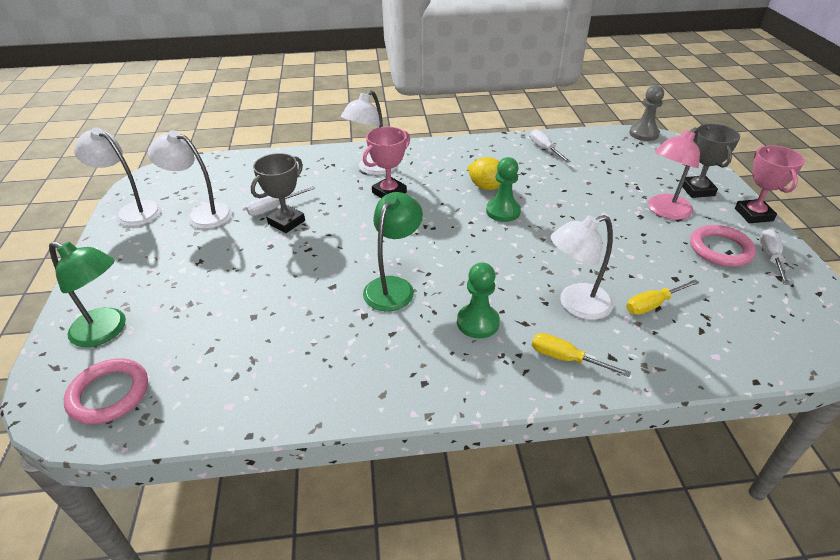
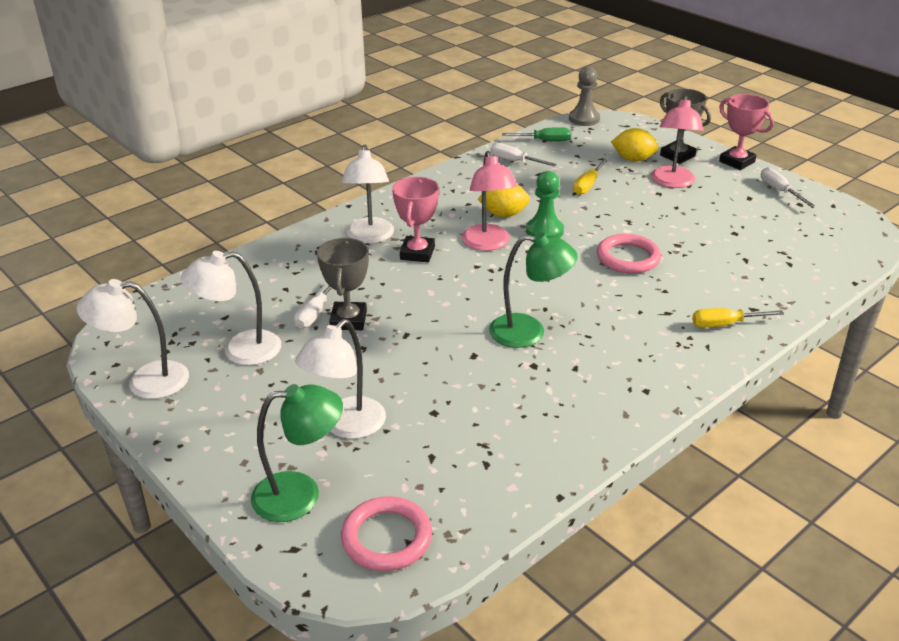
camera: 35 degrees left, 5 degrees down
green lamp [363,192,423,311] -> green lamp turned 105 degrees clockwise [489,232,578,348]
green pawn [457,262,500,338] -> none
white lamp [551,215,613,320] -> white lamp moved to [295,319,386,439]
yellow screwdriver [626,279,699,315] -> yellow screwdriver moved to [573,159,608,195]
pink ring [690,225,756,267] -> pink ring moved to [597,234,661,274]
none -> pink lamp [462,151,518,251]
none -> green screwdriver [502,127,571,141]
none -> yellow lemon [611,128,659,161]

